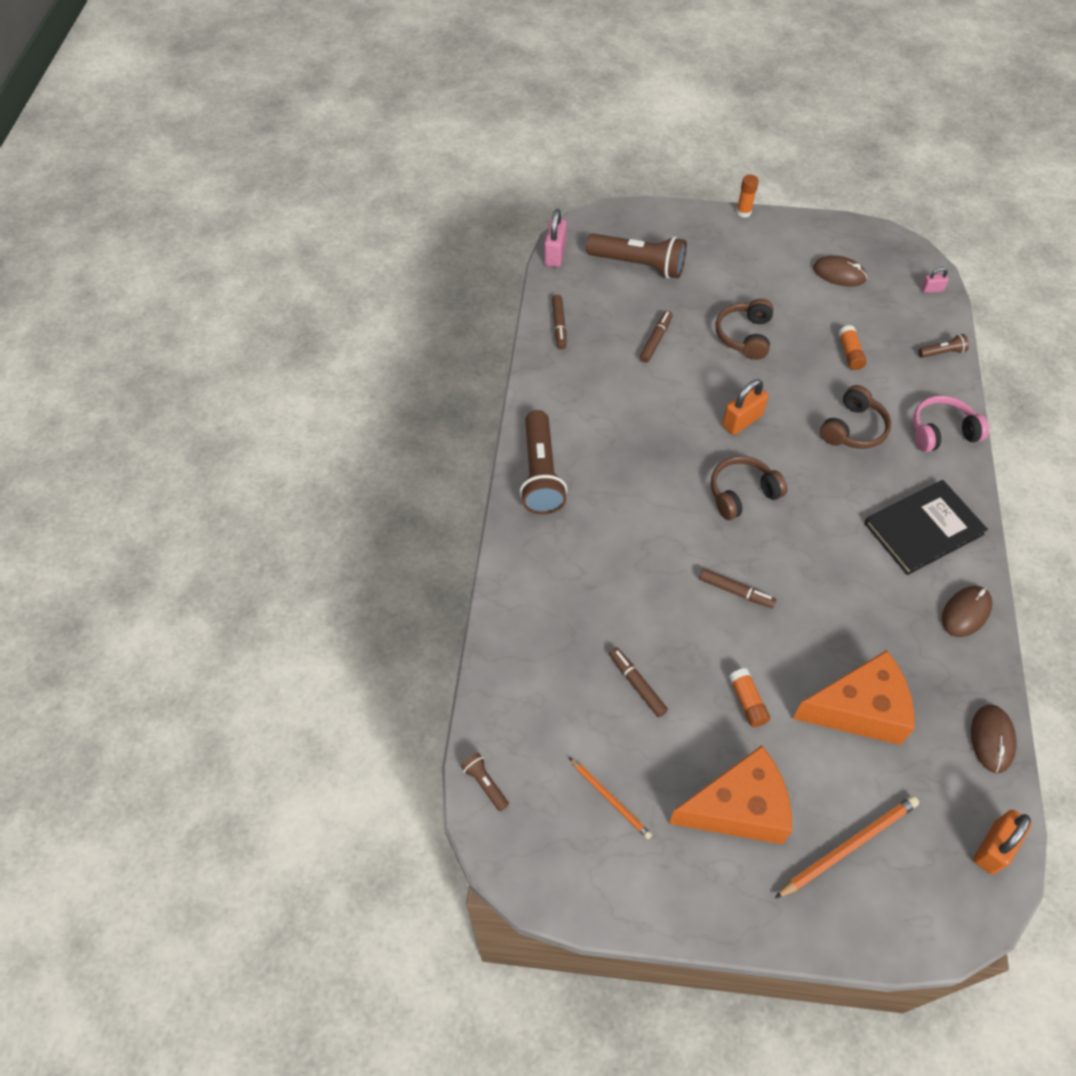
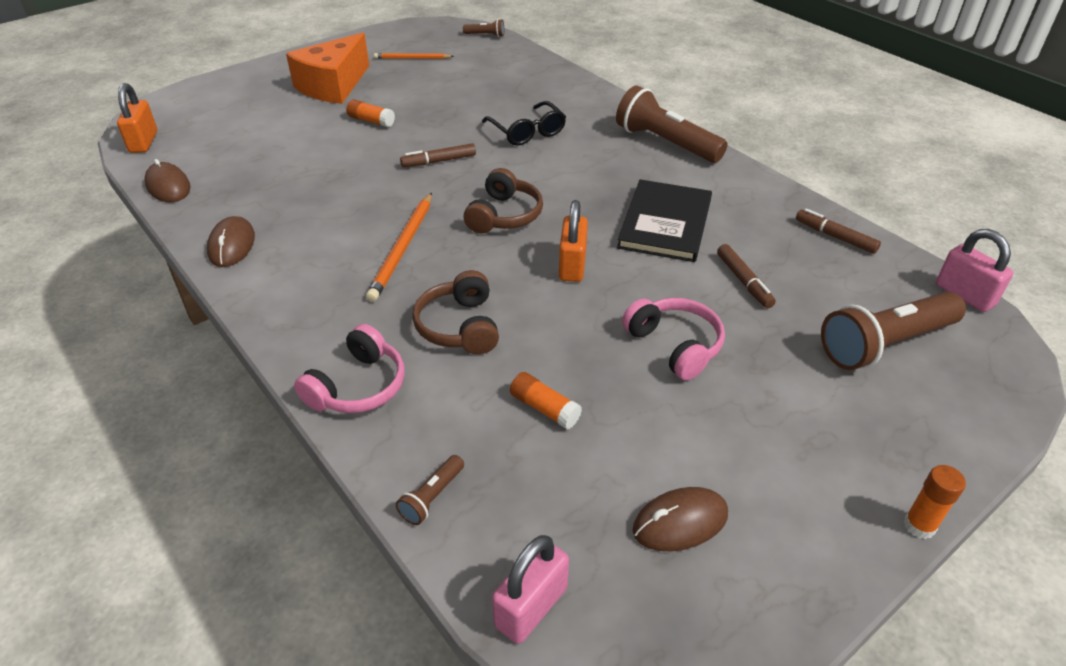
camera: 135 degrees right, 15 degrees down
brown marker [609,647,668,717] -> none
brown headphones [716,299,774,360] -> pink headphones [622,298,725,381]
orange pencil [775,796,919,898] -> orange pencil moved to [366,193,432,302]
orange cheese [792,650,914,745] -> none
black book [864,480,988,575] -> black book moved to [617,180,712,262]
pink padlock [921,267,949,293] -> pink padlock [492,535,569,644], size x1.83
none -> black glasses [482,101,566,146]

